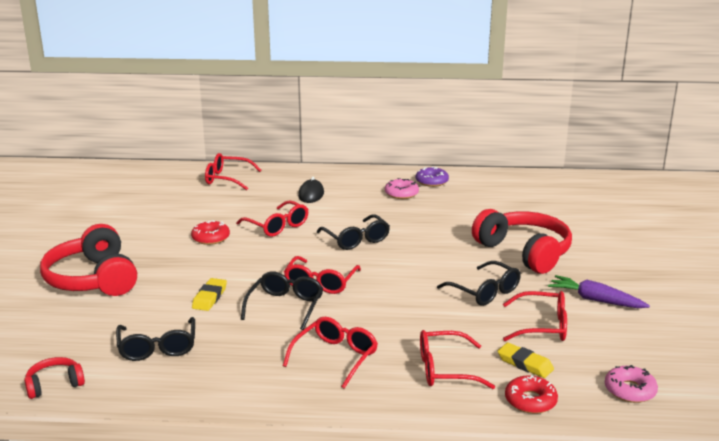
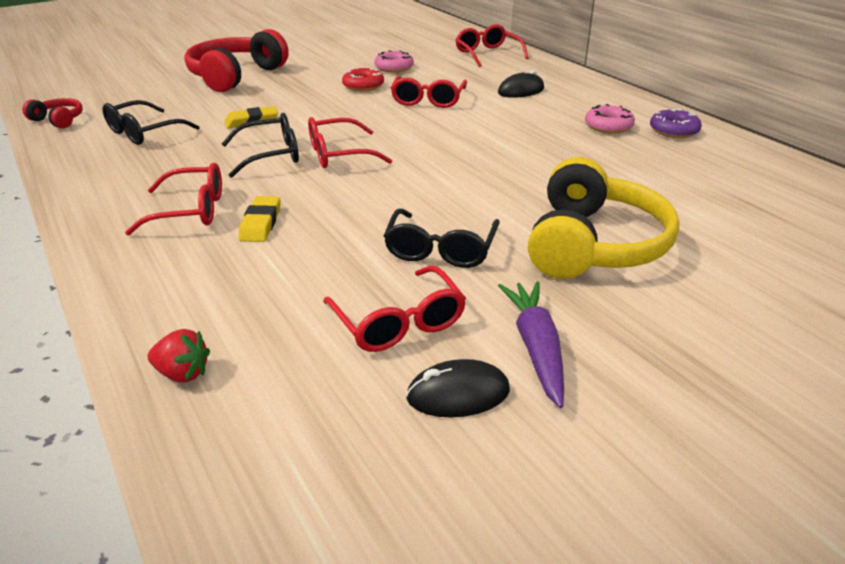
camera: 55 degrees right, 10 degrees up
black glasses [317,214,390,250] -> none
red glasses [420,330,495,389] -> none
red headphones [472,209,572,274] -> yellow headphones [528,157,679,279]
yellow eraser [498,343,554,378] -> yellow eraser moved to [239,196,280,242]
red donut [505,375,558,414] -> red strawberry [148,329,210,383]
pink donut [605,365,658,403] -> pink donut moved to [374,50,414,73]
none -> black mouse [406,359,510,417]

